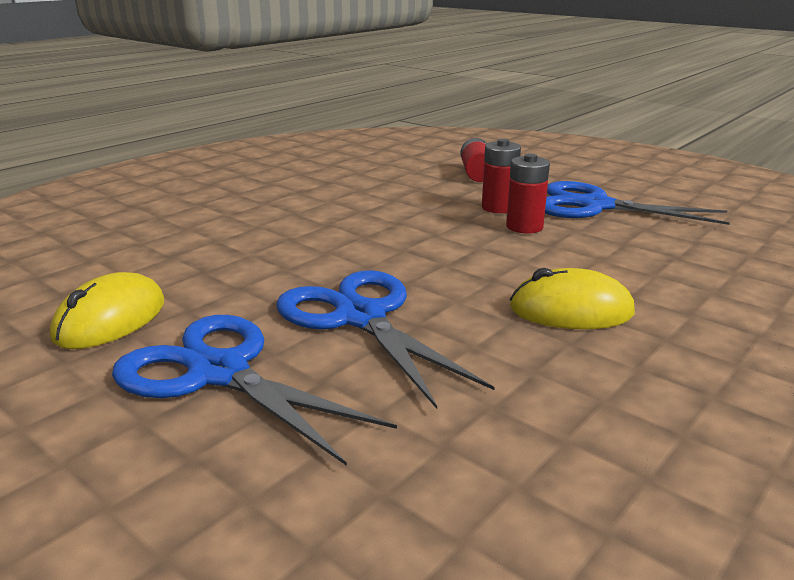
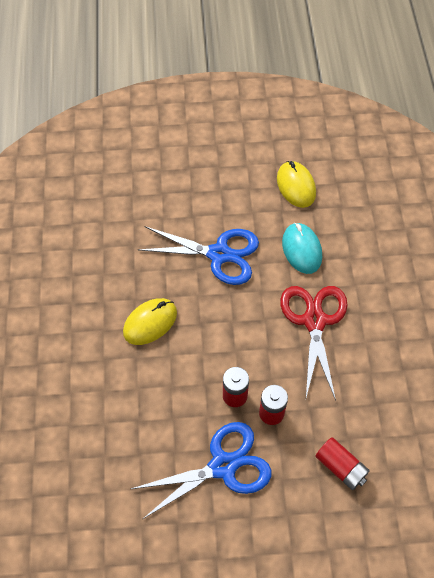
camera: 135 degrees right, 35 degrees up
blue scissors [112,315,397,466] -> none
none -> red scissors [280,286,348,401]
none -> turquoise mouse [282,223,322,274]

